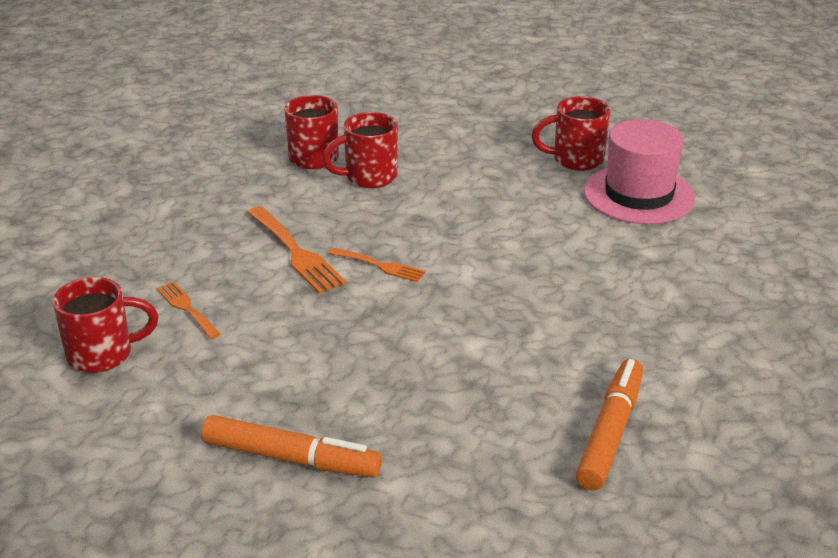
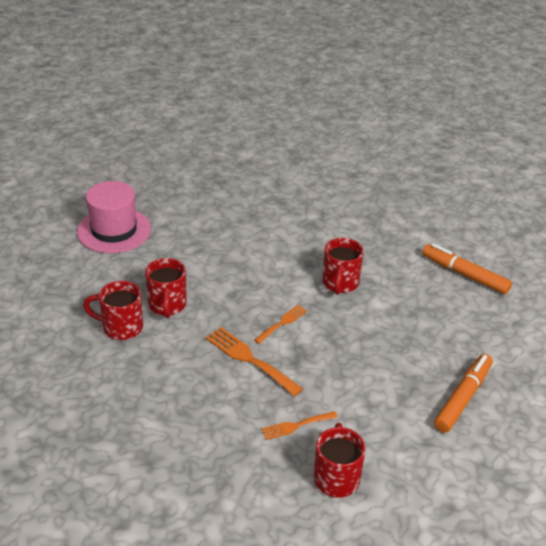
camera: 75 degrees left, 5 degrees up
orange fork [247,206,347,294] -> orange fork turned 120 degrees counterclockwise [206,327,303,396]
red mug [531,96,610,171] -> red mug moved to [323,238,364,295]
pink hat [584,119,695,224] -> pink hat moved to [77,181,151,253]

